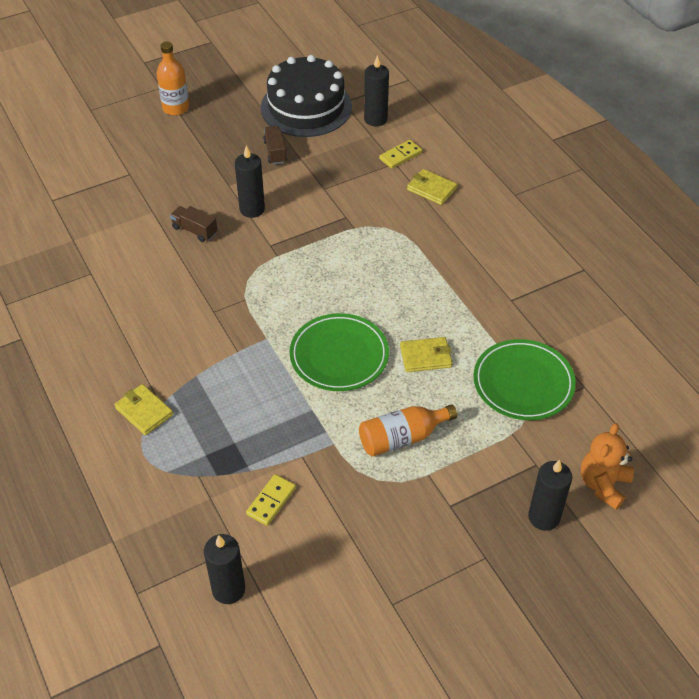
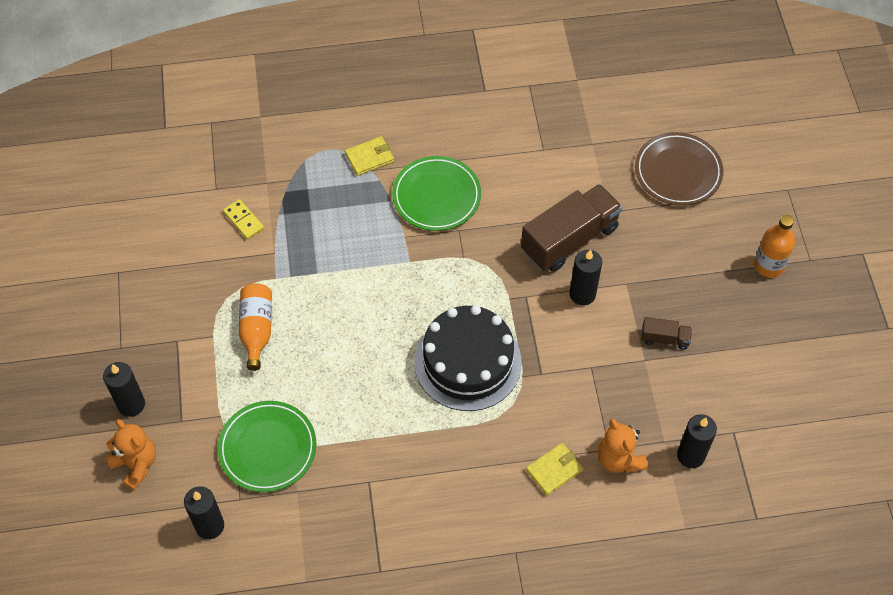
camera: 110 degrees right, 10 degrees up
brown truck [170,206,217,242] -> brown truck [521,184,622,272], size x2.17
black candle [204,534,245,604] -> black candle moved to [184,486,224,539]
black cake [261,55,352,137] -> black cake moved to [415,305,522,411]
green plate [289,313,389,391] -> green plate moved to [392,156,481,231]
yellow domino [379,140,422,169] -> orange teddy bear [598,419,648,473]
yellow wallet [400,337,452,372] -> none
none -> brown plate [635,132,723,206]

